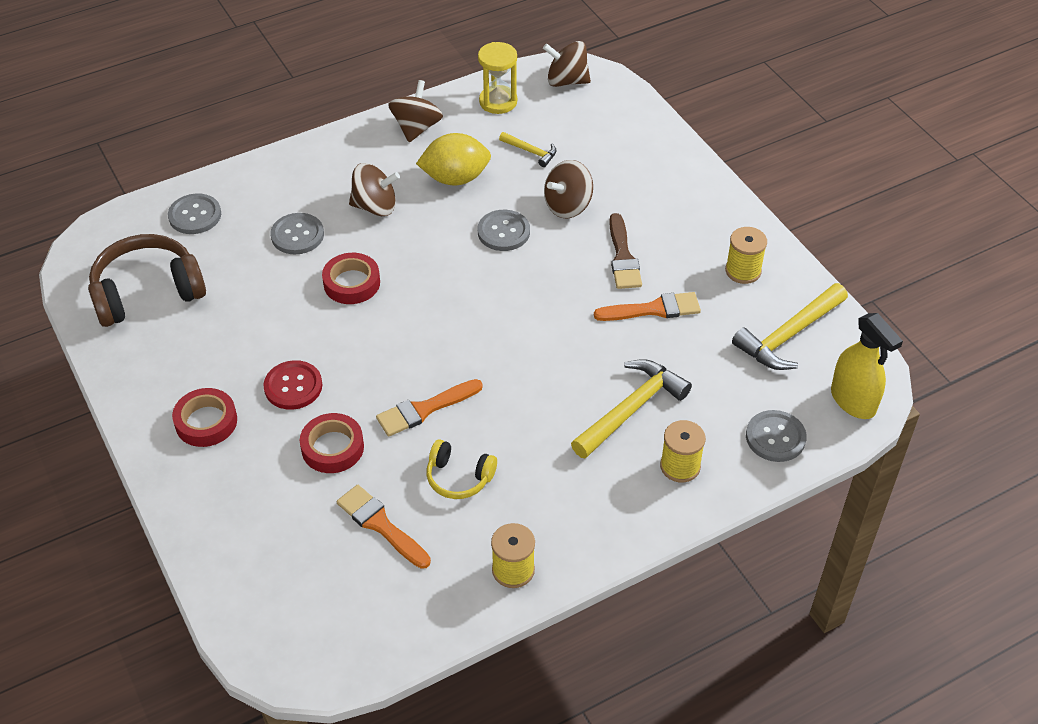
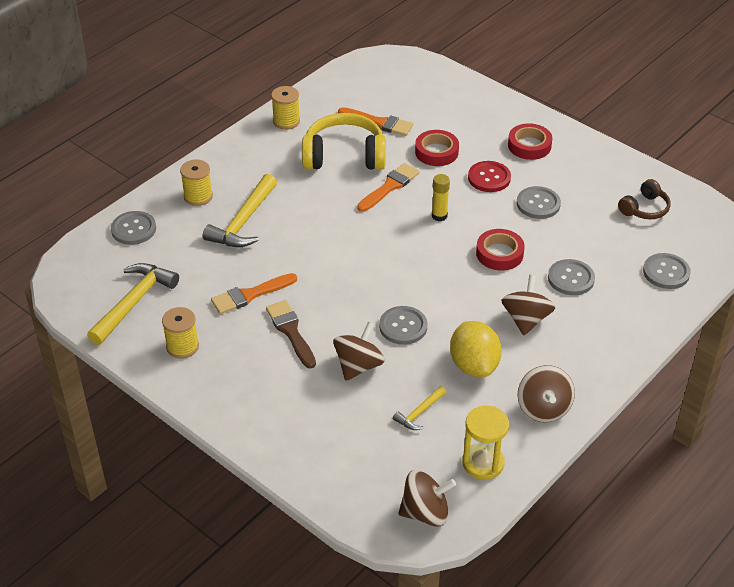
camera: 160 degrees right, 5 degrees down
brown headphones [88,234,206,327] -> brown headphones [618,179,671,219], size x0.55
brown spinning top [349,163,400,216] -> brown spinning top turned 120 degrees clockwise [501,275,555,335]
yellow lemon [416,133,491,185] -> yellow lemon turned 75 degrees counterclockwise [450,321,502,377]
yellow headphones [427,439,497,499] -> yellow headphones [302,113,386,170], size x1.82
yellow hammer [499,132,557,167] -> yellow hammer turned 60 degrees counterclockwise [393,386,446,430]
yellow spray bottle [831,313,903,419] -> none
none -> yellow glue stick [432,174,450,222]
none -> grey button [517,186,561,219]

